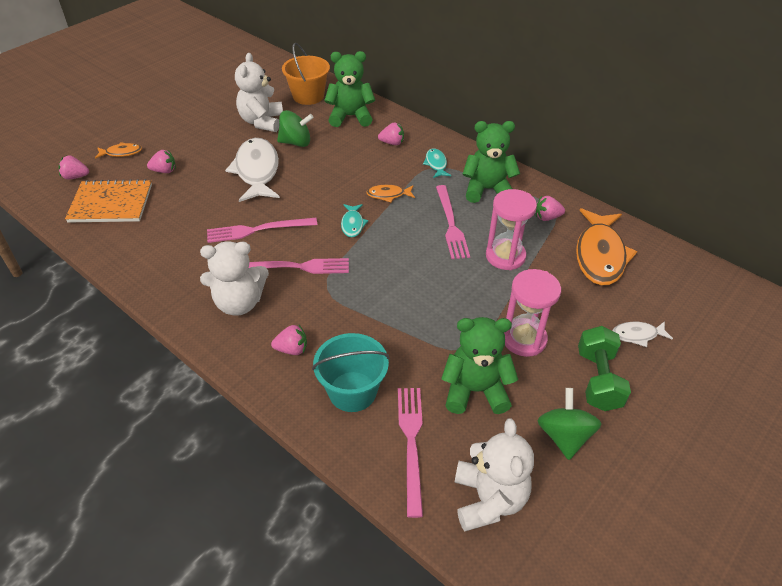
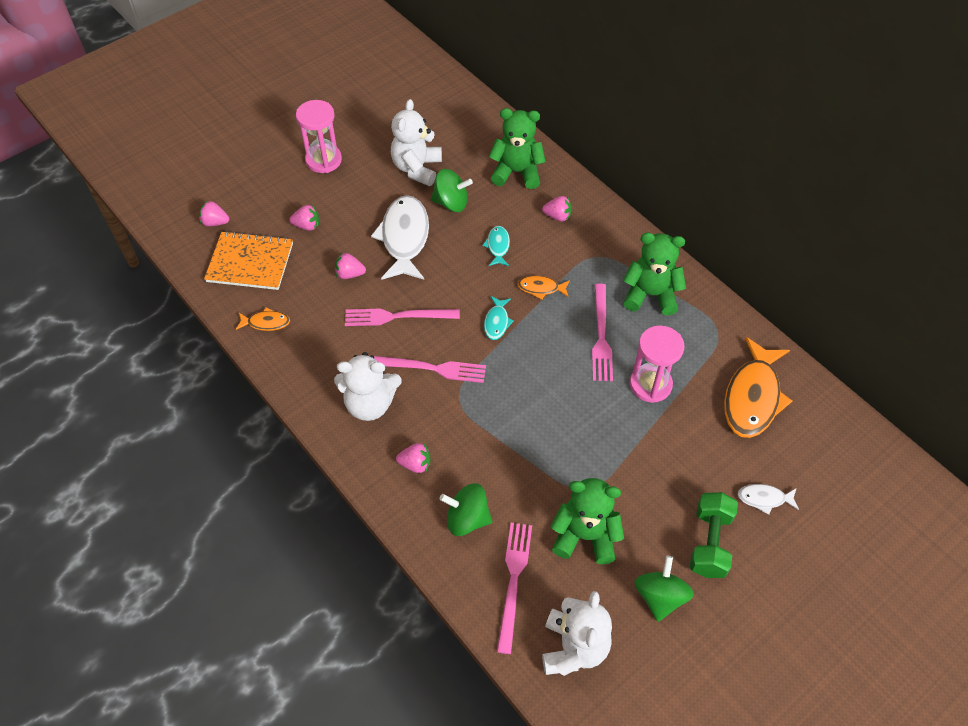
camera: 10 degrees right, 10 degrees up
orange fish [95,142,142,159] -> orange fish moved to [236,307,290,331]
orange bucket [282,43,330,105] -> none
turquoise bucket [312,333,389,412] -> green spinning top [440,483,492,536]
turquoise fish [423,148,451,178] -> turquoise fish moved to [482,226,510,266]
pink hourglass [504,269,561,357] -> pink hourglass moved to [296,100,342,173]
pink strawberry [536,196,565,221] -> pink strawberry moved to [335,253,366,279]

